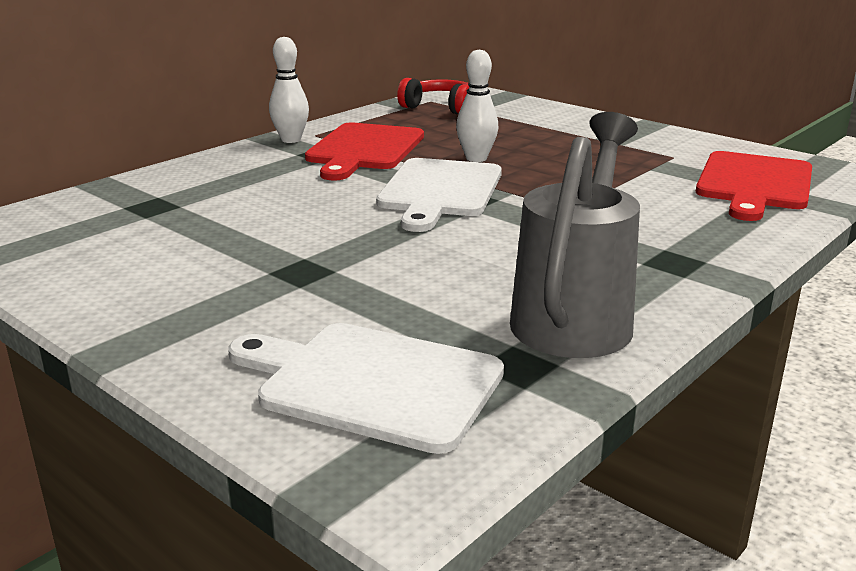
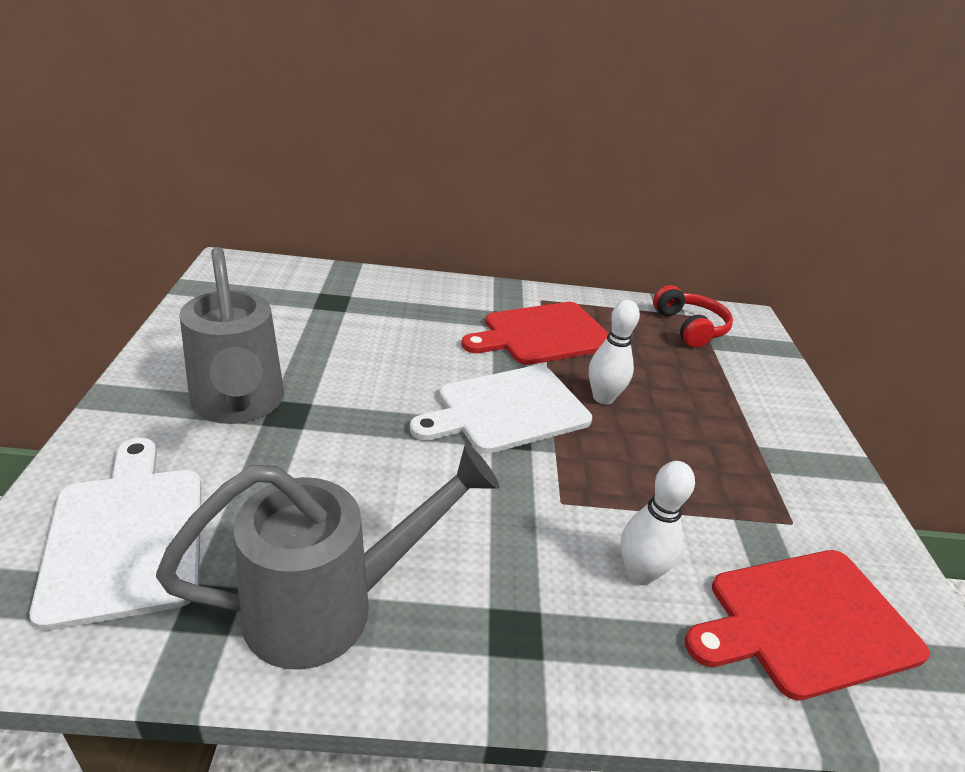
camera: 45 degrees right, 10 degrees up
white bowling pin [269,37,309,143] -> white bowling pin moved to [621,461,695,585]
none -> grey watering can [180,247,284,424]

